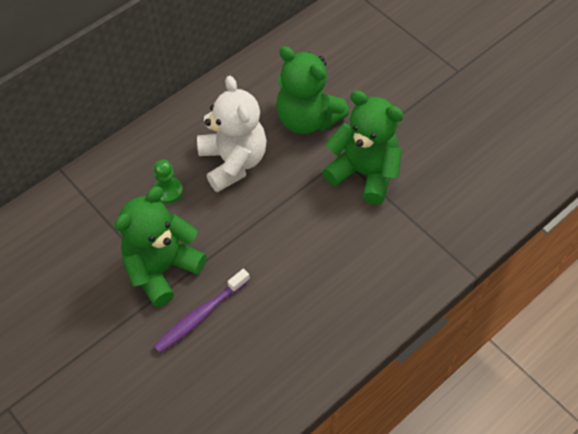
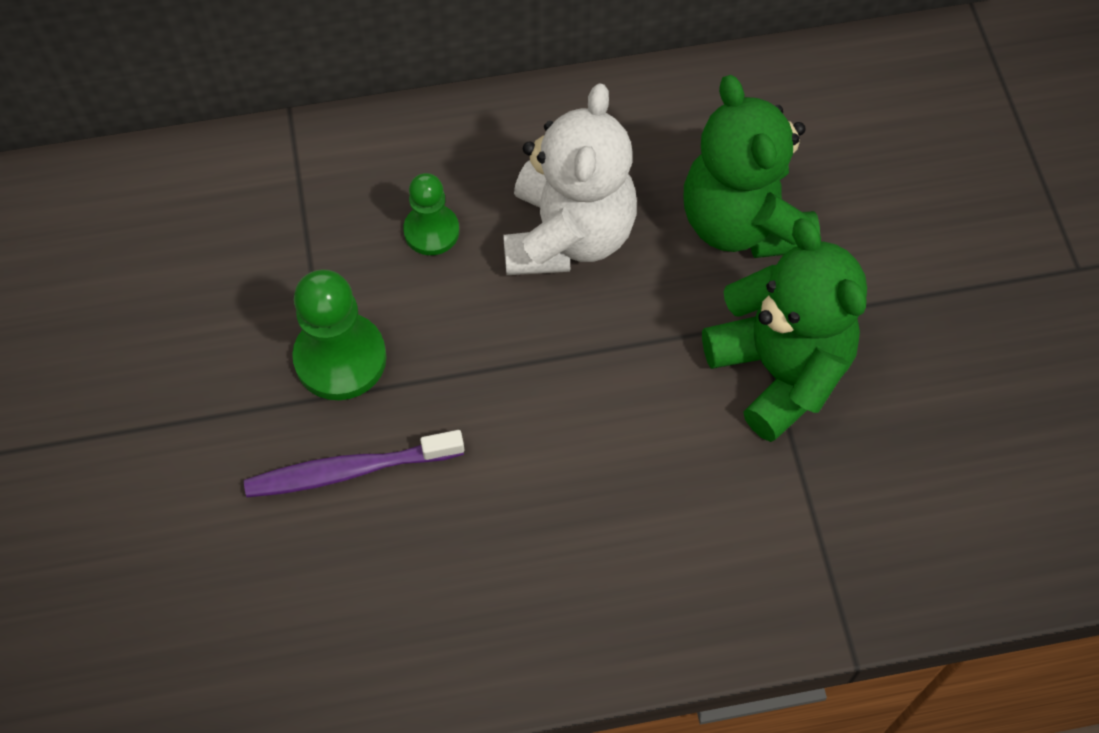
camera: 30 degrees right, 5 degrees up
green teddy bear [114,186,207,307] -> green pawn [292,269,387,400]

